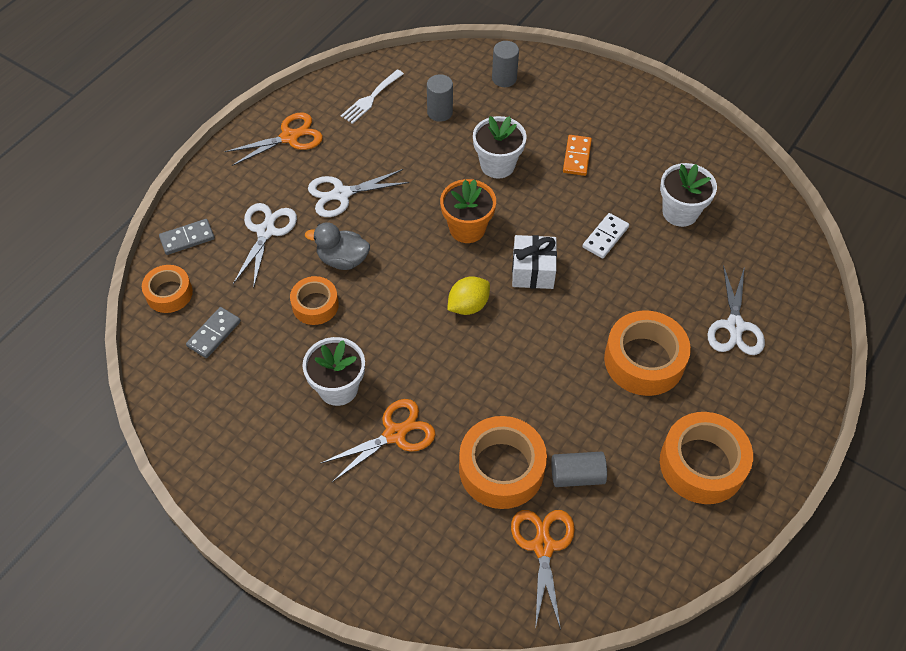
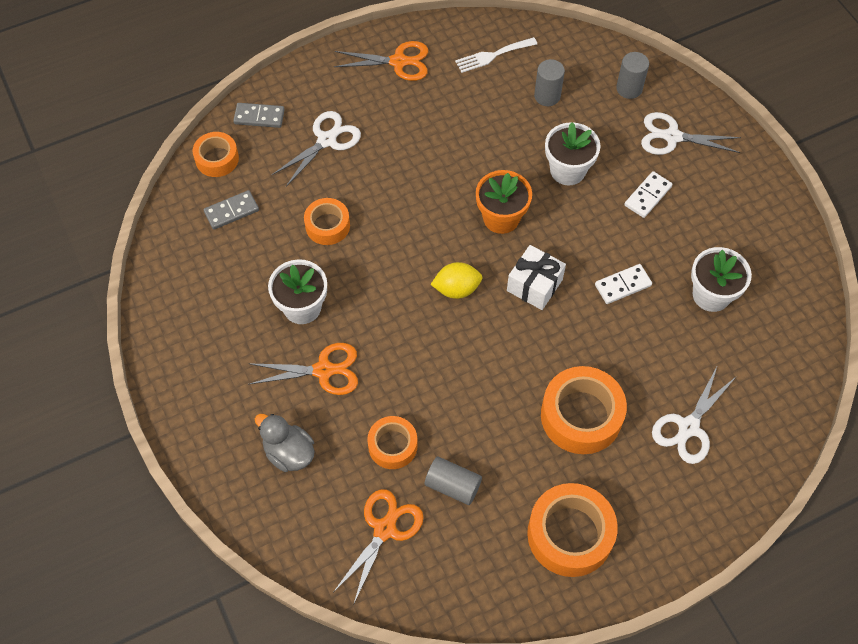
camera: 30 degrees right, 5 degrees up
grey duck [305,222,370,270] -> grey duck moved to [255,414,315,472]
white scissors [308,169,409,217] -> white scissors moved to [641,112,741,155]
orange tape [459,416,547,509] -> orange tape [367,416,418,469], size x0.60
orange domino [563,135,592,176] -> white domino [624,171,673,218]

